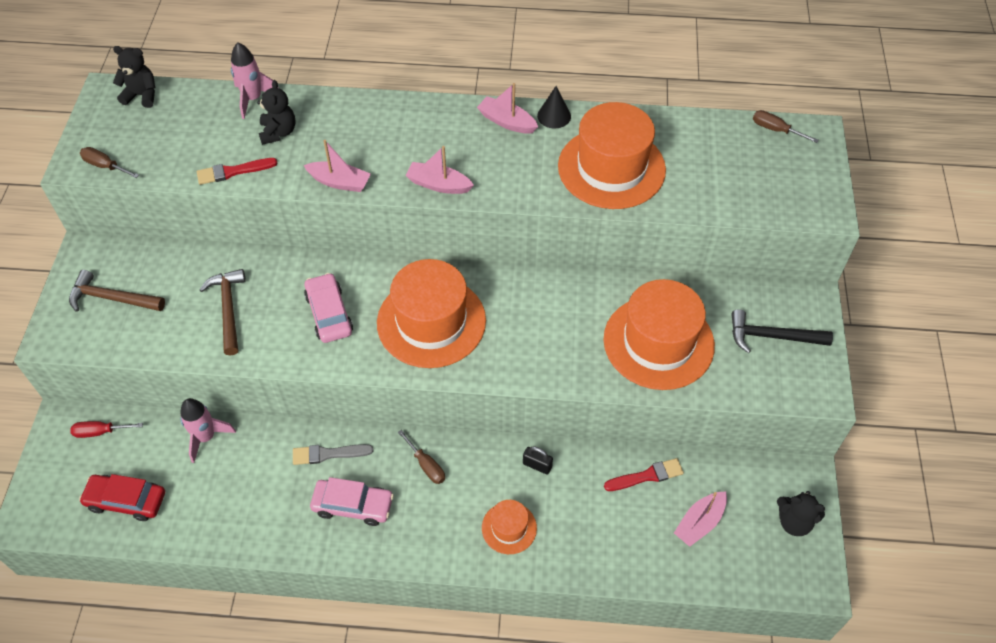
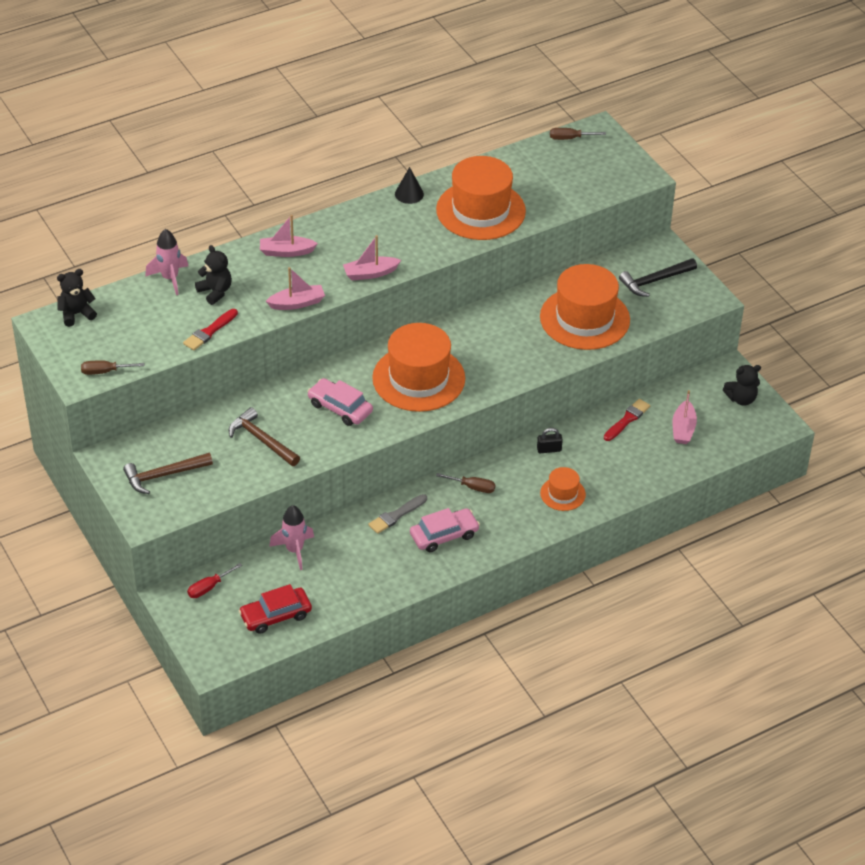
camera: 35 degrees left, 10 degrees down
pink boat [477,83,538,134] -> pink boat moved to [260,215,318,257]

